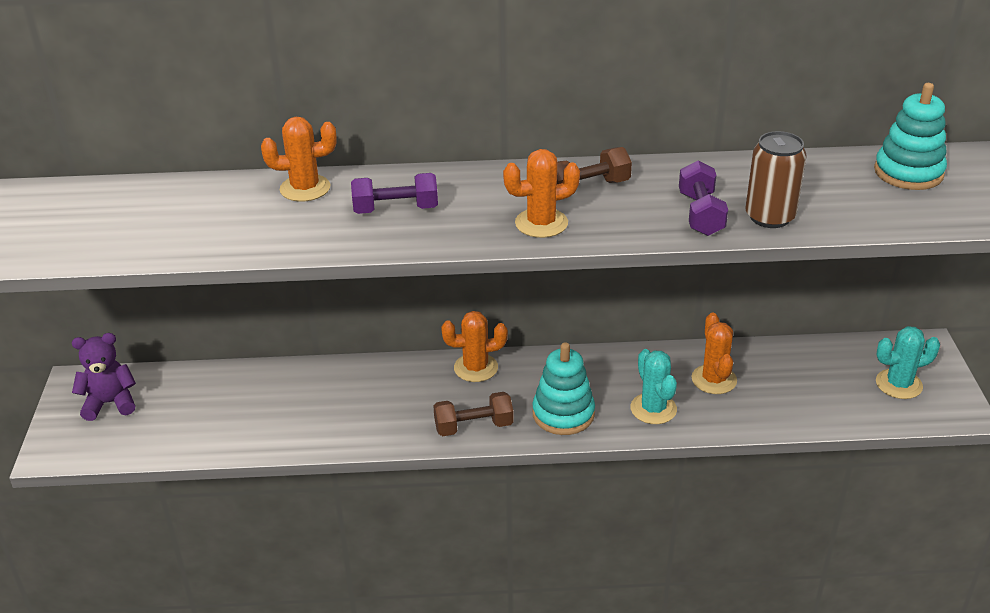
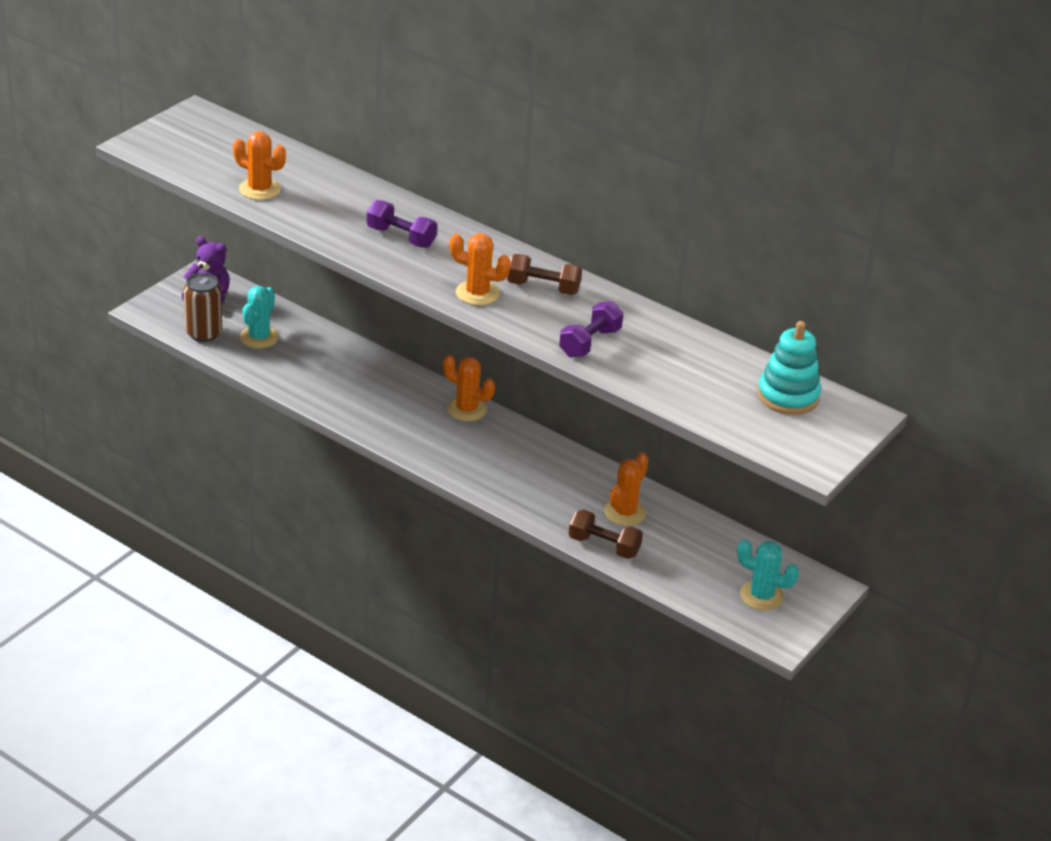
camera: 35 degrees right, 0 degrees up
orange cactus [261,117,337,202] -> orange cactus moved to [233,131,286,200]
brown dumbbell [433,392,513,436] -> brown dumbbell moved to [569,509,643,559]
turquoise stacking toy [532,342,595,435] -> none
turquoise cactus [630,349,677,424] -> turquoise cactus moved to [240,286,279,348]
brown can [745,131,807,228] -> brown can moved to [184,273,222,342]

